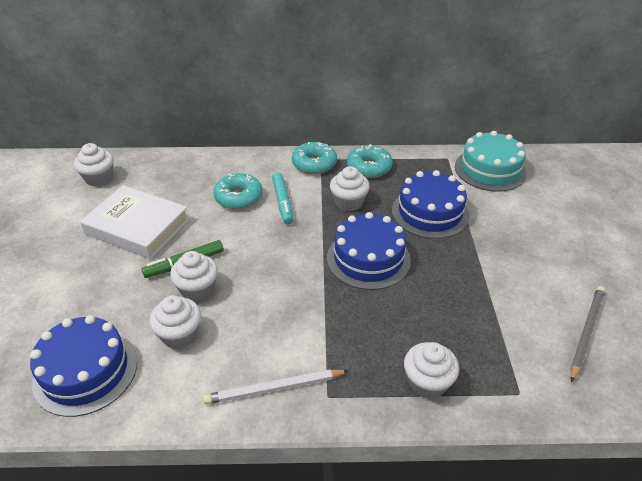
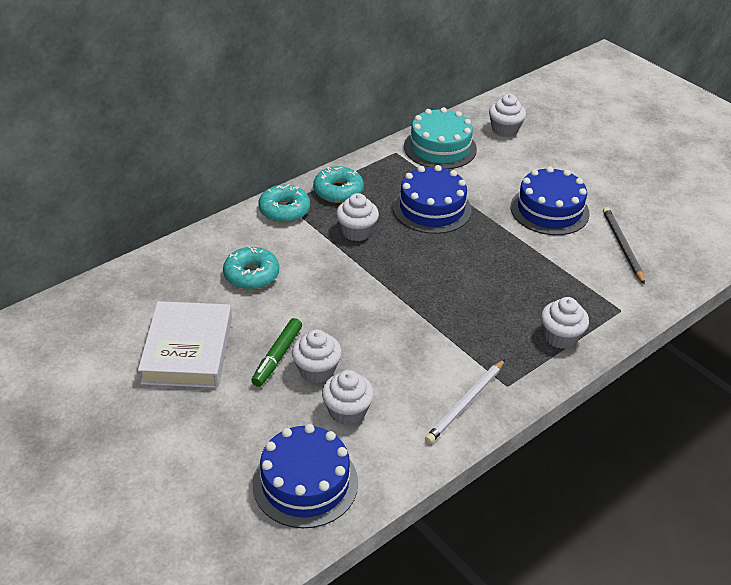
camera: 40 degrees left, 0 degrees up
white cupcake [74,143,113,186] -> white cupcake moved to [489,94,526,137]
white book [80,185,190,259] -> white book turned 75 degrees counterclockwise [138,301,232,388]
turquoise marker [272,172,293,225] -> none
blue cake [327,212,411,290] -> blue cake moved to [511,166,590,235]

